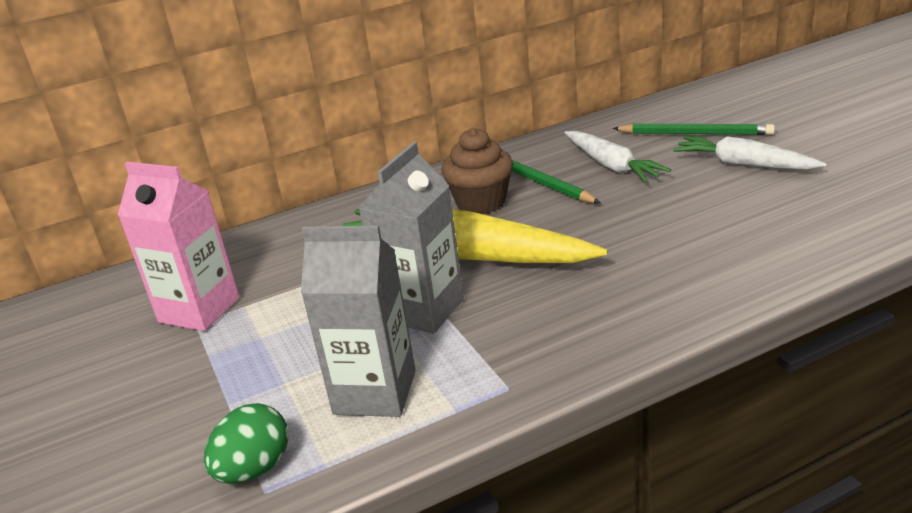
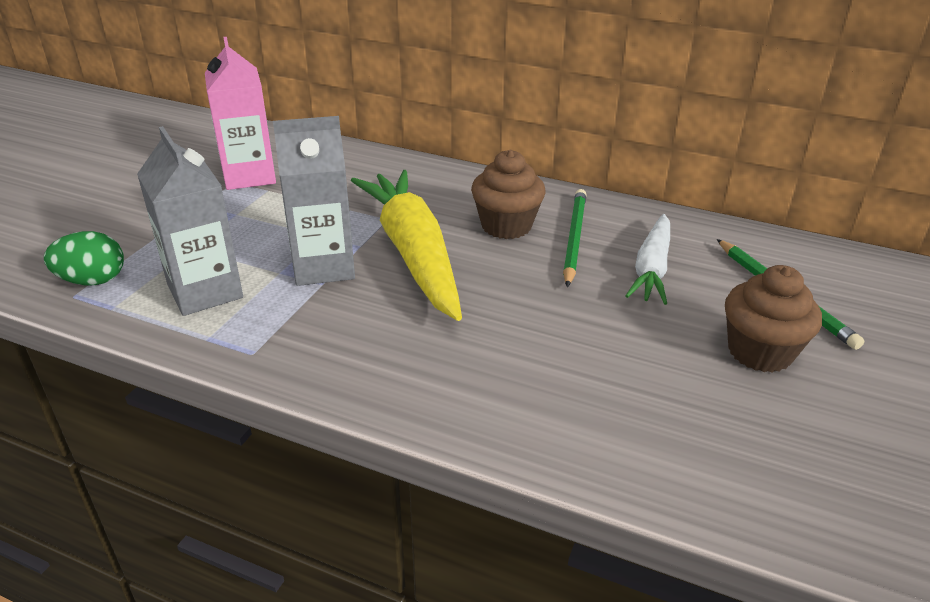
camera: 45 degrees right, 5 degrees up
white carrot [673,136,827,170] -> brown cupcake [725,265,822,373]

